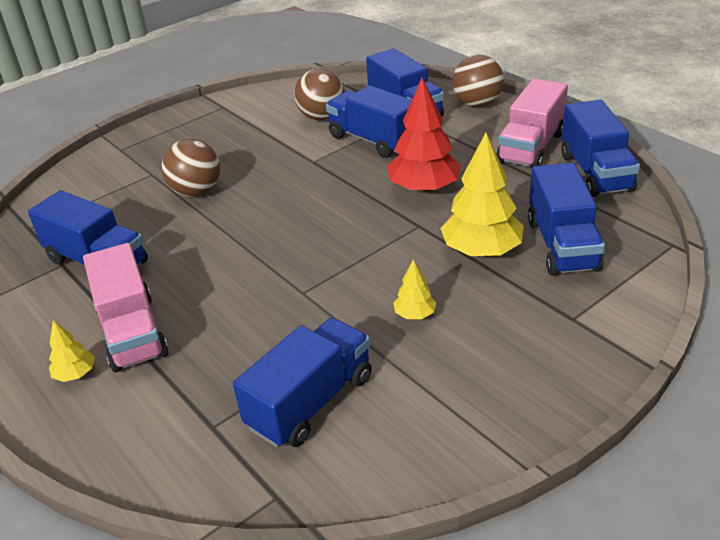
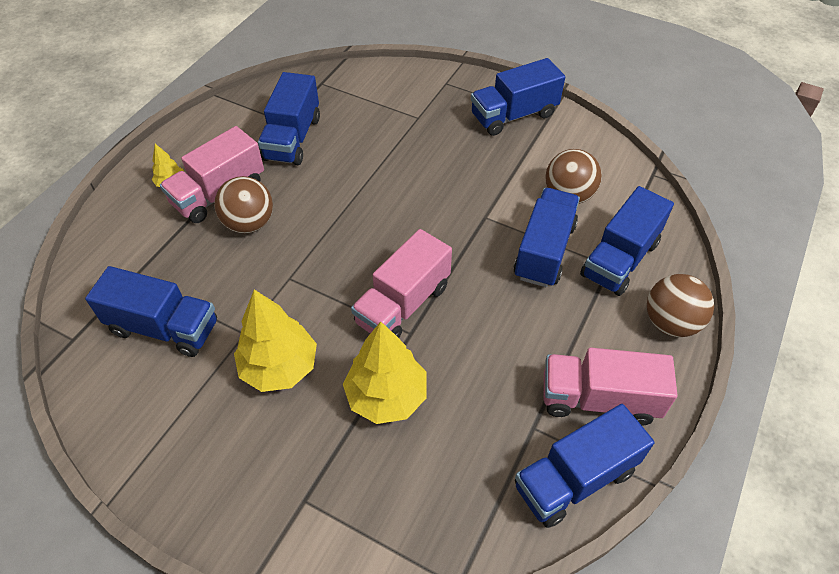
camera: 65 degrees right, 15 degrees up
brown ball [161,139,220,197] -> brown ball moved to [214,176,273,233]
red tree [387,78,461,194] -> none
yellow tree [393,259,437,319] -> yellow tree [234,290,317,392], size x2.07
blue truck [528,163,605,276] -> blue truck moved to [471,58,565,136]
none -> pink truck [351,229,452,338]

